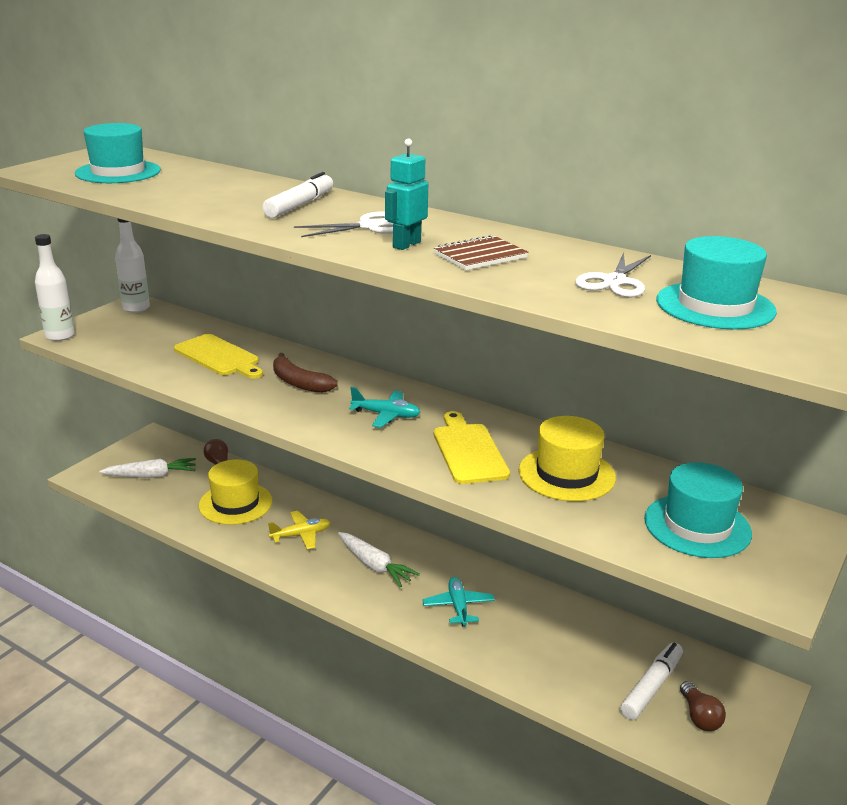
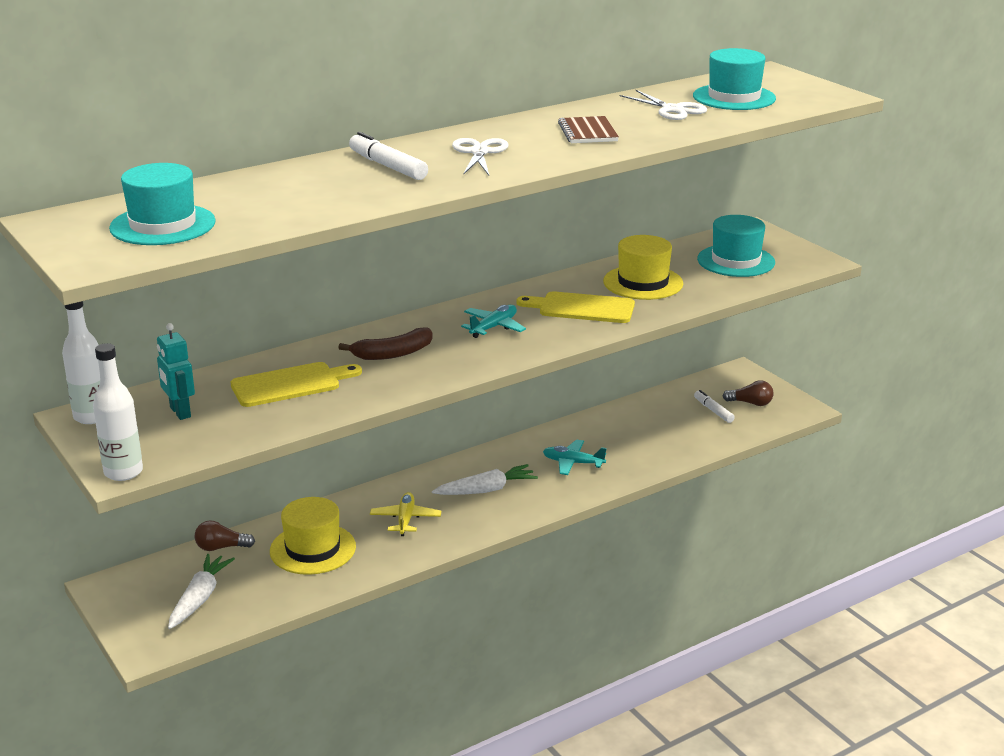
camera: 65 degrees left, 0 degrees up
turquoise robot [385,139,428,250] -> turquoise robot moved to [157,323,195,420]
white marker [620,642,683,720] -> white marker [694,390,735,423], size x0.65

